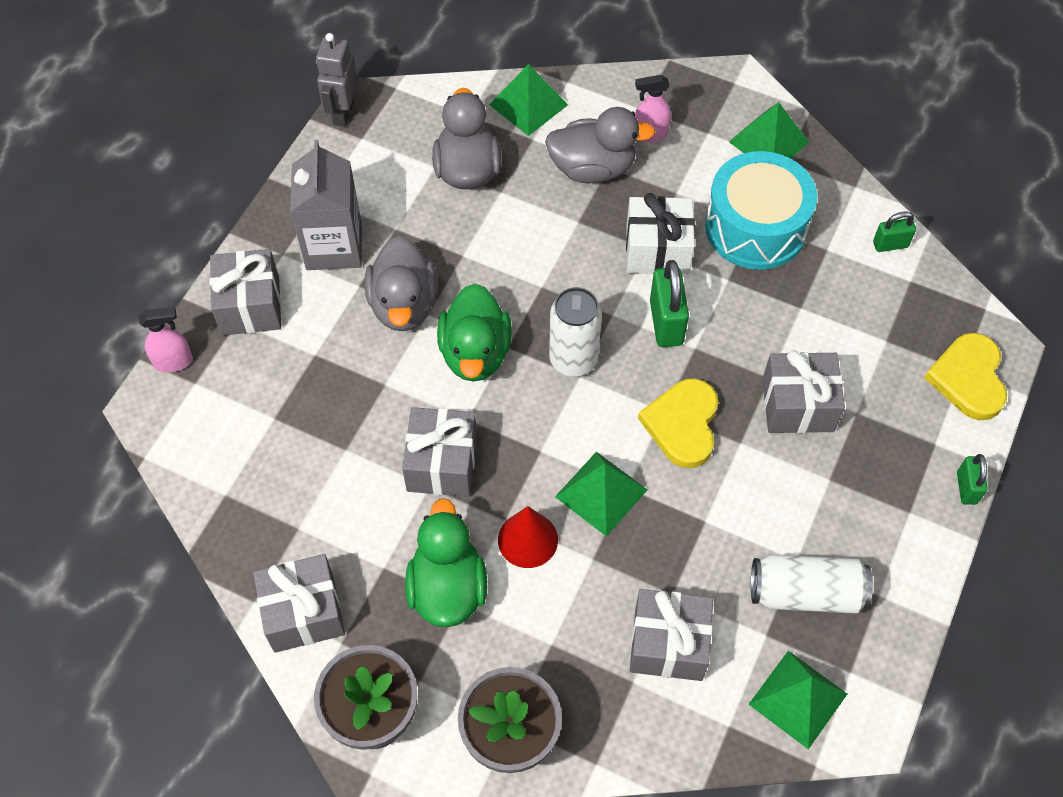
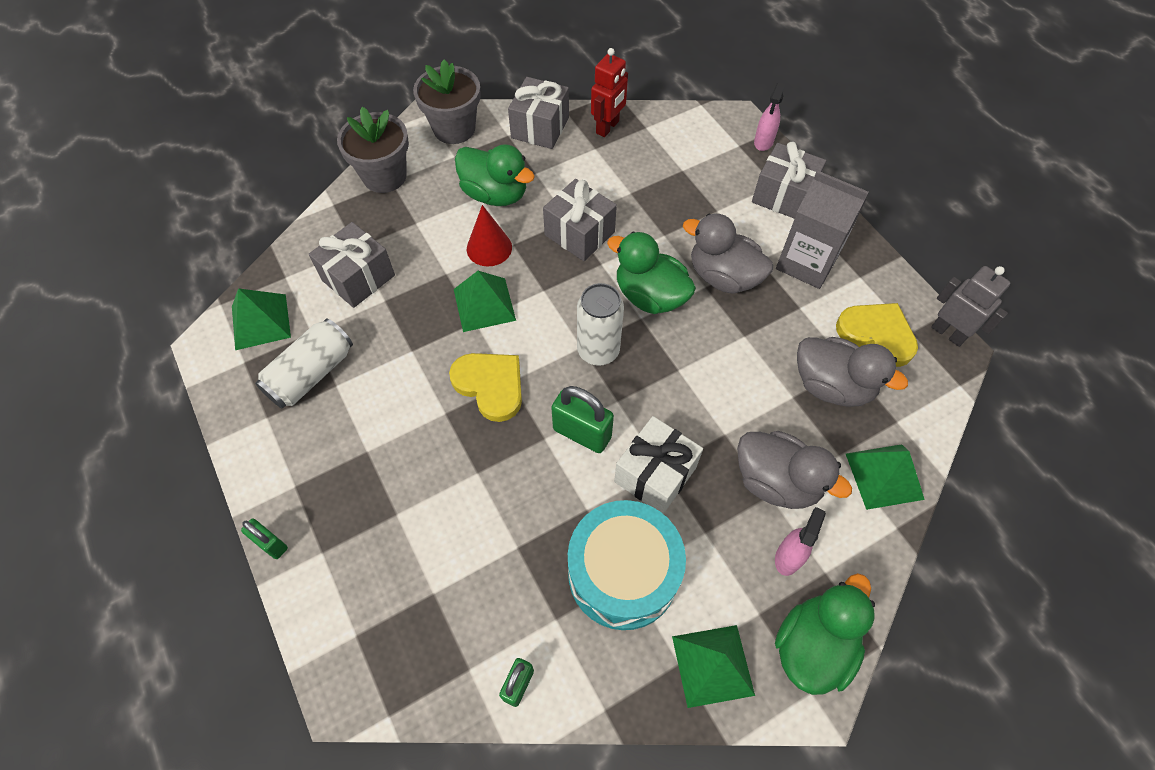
camera: 125 degrees right, 0 degrees up
grey duck [545,107,655,183] -> grey duck turned 90 degrees counterclockwise [737,431,852,509]
grey gift [762,350,845,433] -> none
yellow heart [924,333,1007,420] -> yellow heart moved to [836,303,918,367]
none -> red robot [591,48,628,137]
none -> green duck [775,573,875,695]

